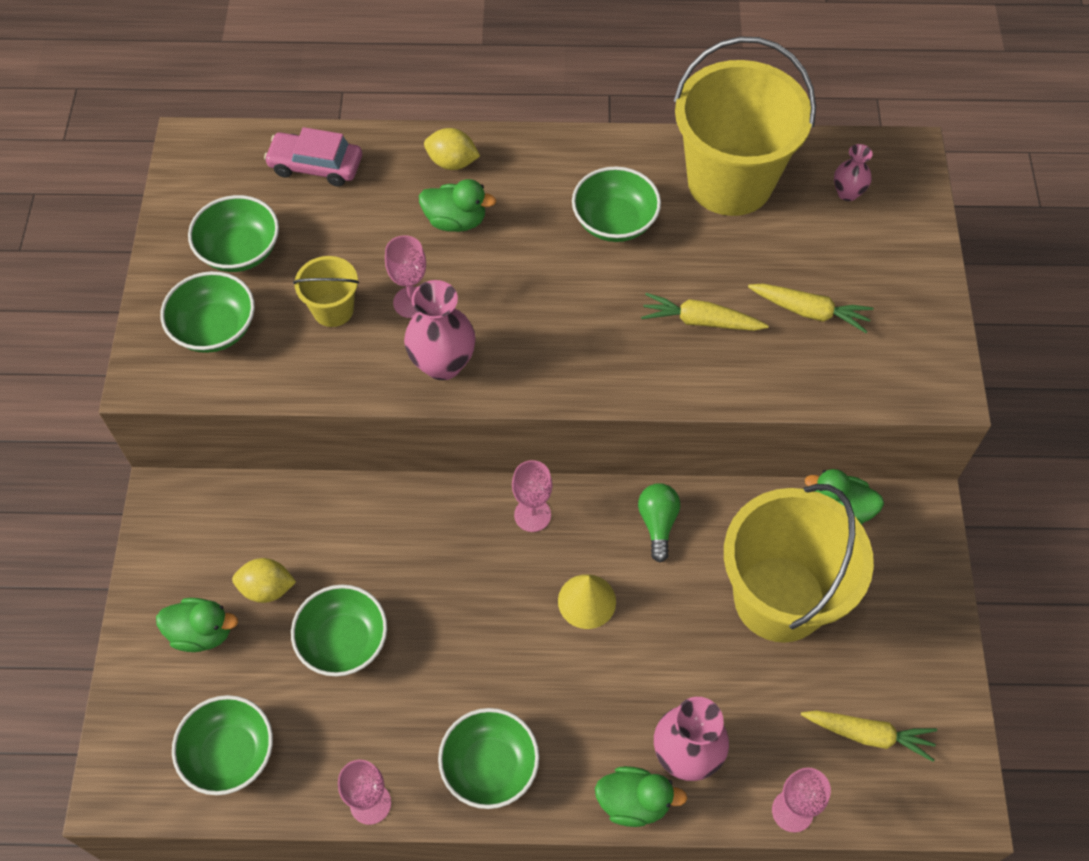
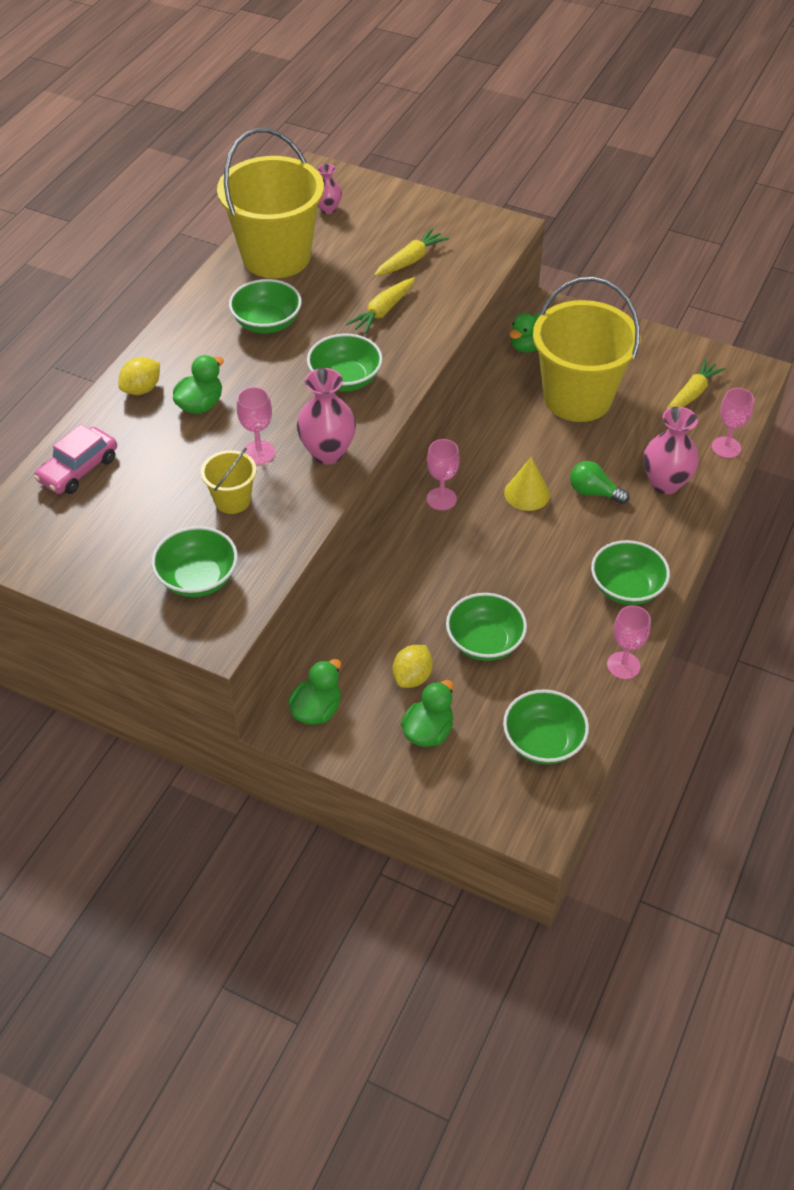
camera: 65 degrees left, 10 degrees down
green bowl [188,195,279,272] -> green bowl moved to [307,333,383,392]
green duck [595,766,687,827] -> green duck moved to [288,659,341,725]
green light bulb [638,483,680,562] -> green light bulb moved to [570,461,629,504]

